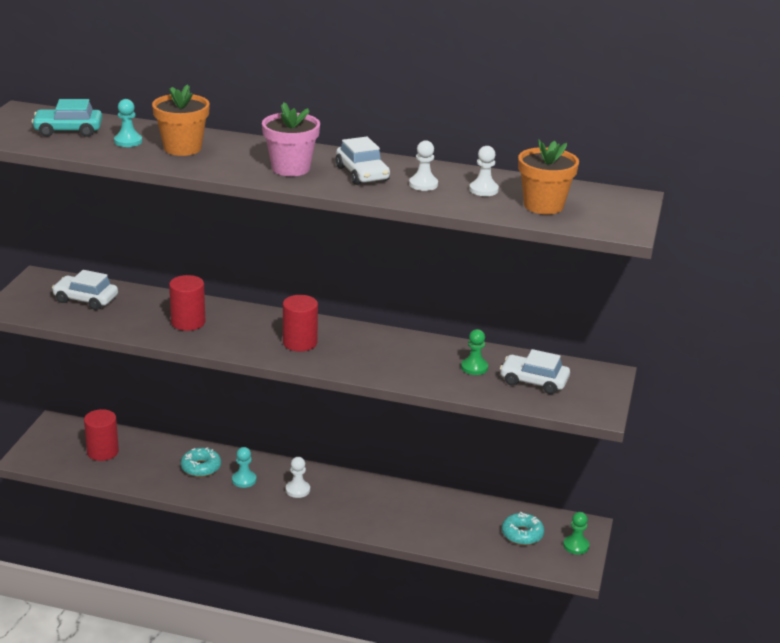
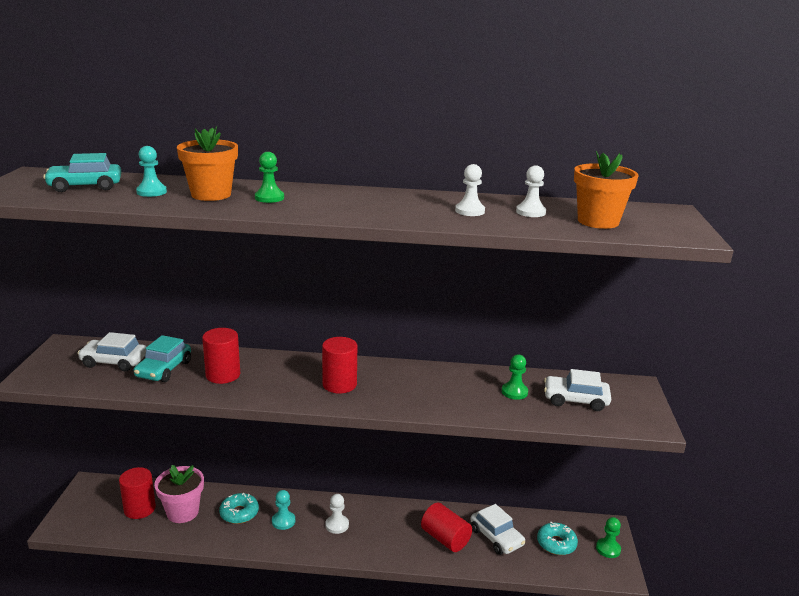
camera: 10 degrees left, 5 degrees down
pink flower pot [262,102,320,176] -> pink flower pot moved to [154,465,204,523]
white car [336,137,390,185] -> white car moved to [470,504,525,555]
none -> turquoise car [134,335,191,382]
none -> green pawn [255,152,284,203]
none -> red cylinder [421,503,472,552]

